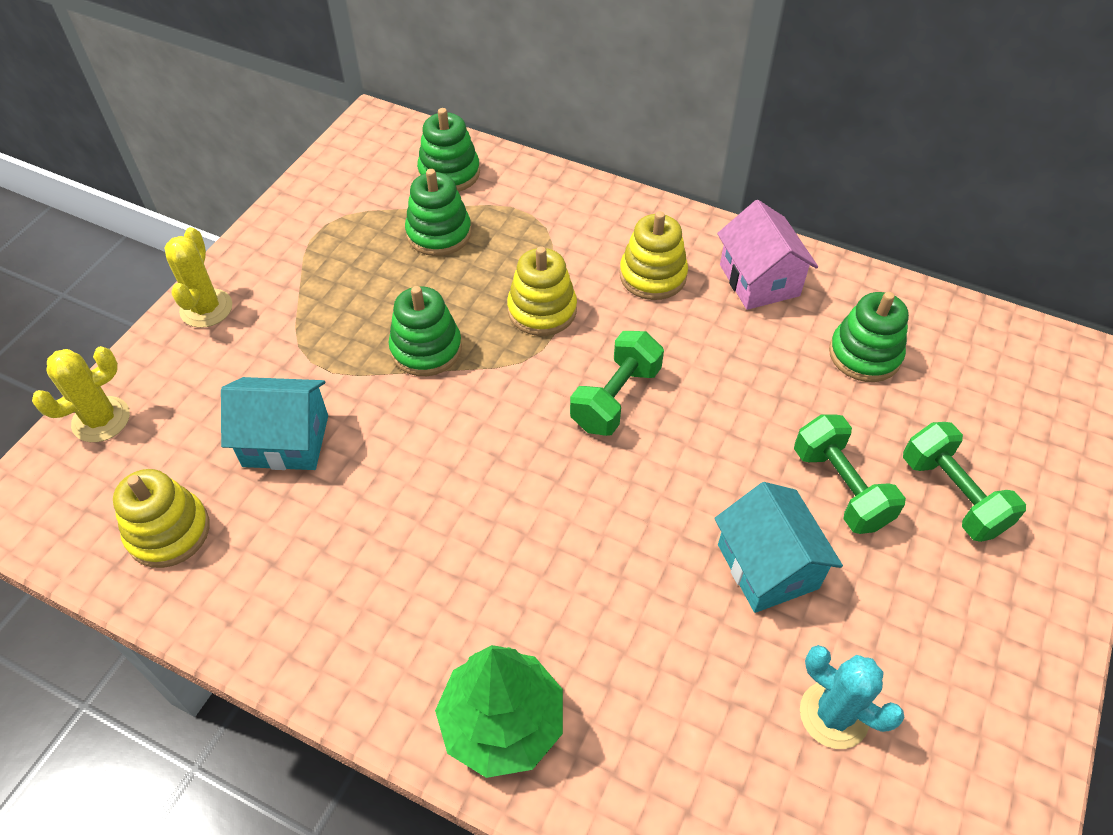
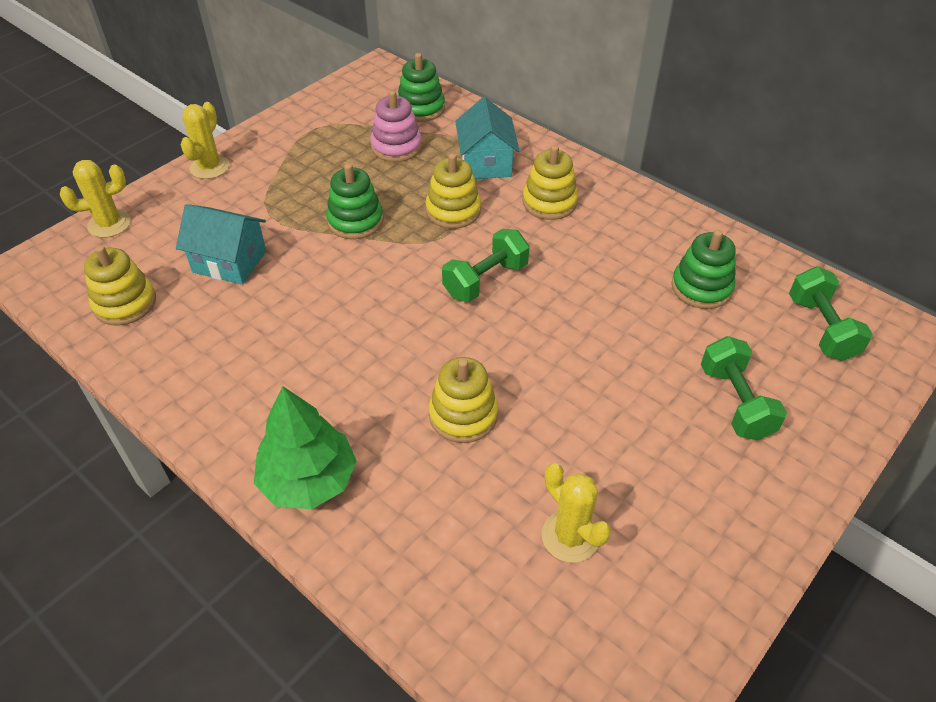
camera: 15 degrees right, 5 degrees down
green stacking toy [405,169,471,256] -> pink stacking toy [370,90,422,162]
turquoise house [714,482,843,613] -> turquoise house moved to [455,97,520,179]
pink house [717,200,818,310] -> none
green dumbbell [794,414,906,534] -> green dumbbell moved to [789,267,873,361]
turquoise cactus [800,645,905,749] -> yellow cactus [542,463,611,563]
none -> yellow stacking toy [428,357,498,443]

